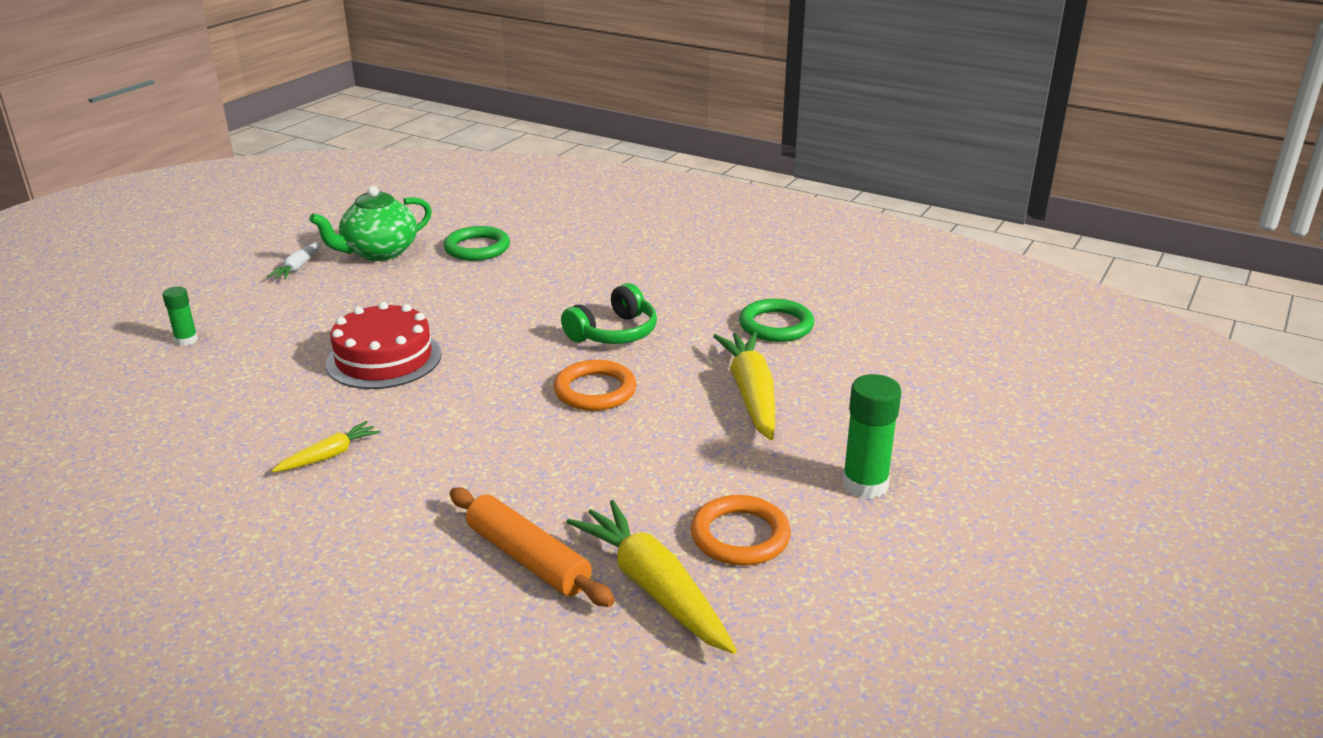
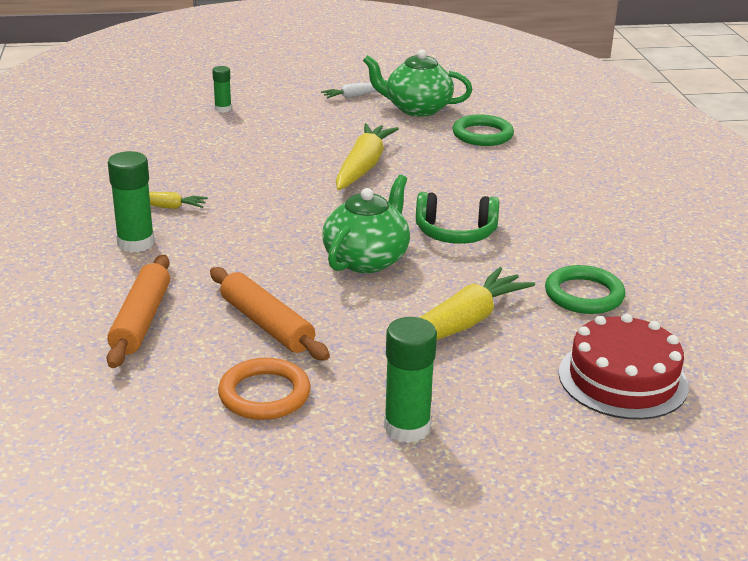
camera: 50 degrees right, 0 degrees up
red cake [326,302,442,389] -> red cake moved to [559,314,689,420]
orange ring [554,360,636,411] -> green teapot [322,175,410,273]
yellow carrot [566,500,737,654] -> yellow carrot moved to [336,123,399,190]
none -> green glue stick [108,151,154,253]
none -> orange rolling pin [210,267,330,360]

